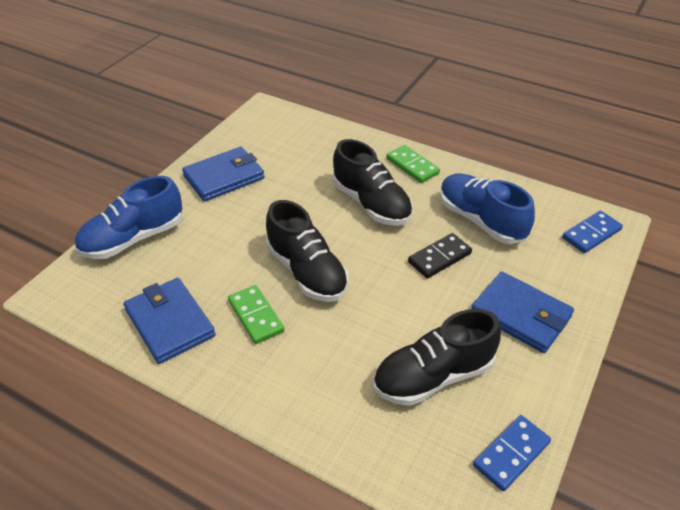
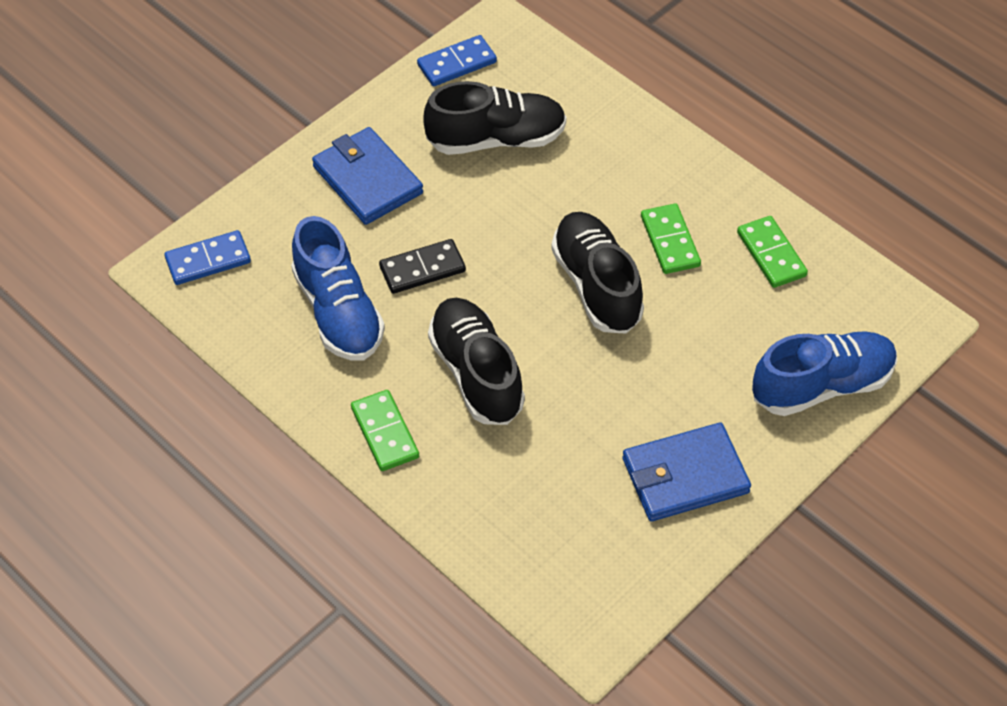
camera: 165 degrees left, 10 degrees up
blue wallet [123,278,216,364] -> green domino [737,216,808,288]

